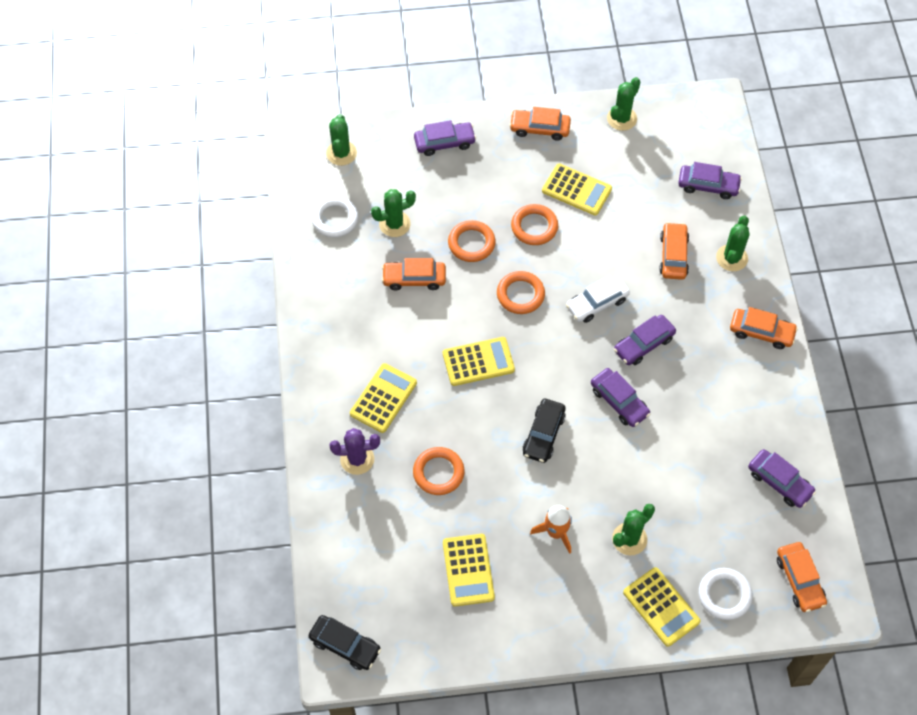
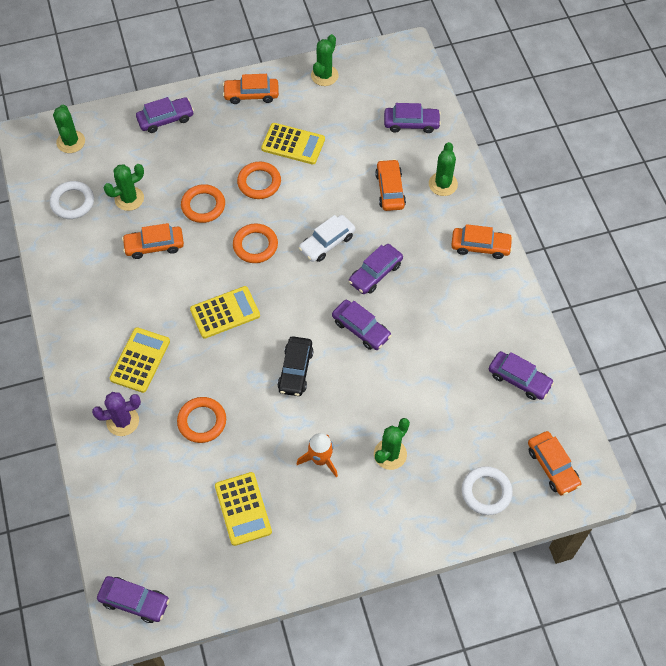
camera: 10 degrees left, 0 degrees up
black car [308,615,381,670] -> purple car [97,576,170,623]
yellow calculator [623,567,700,647] -> none

